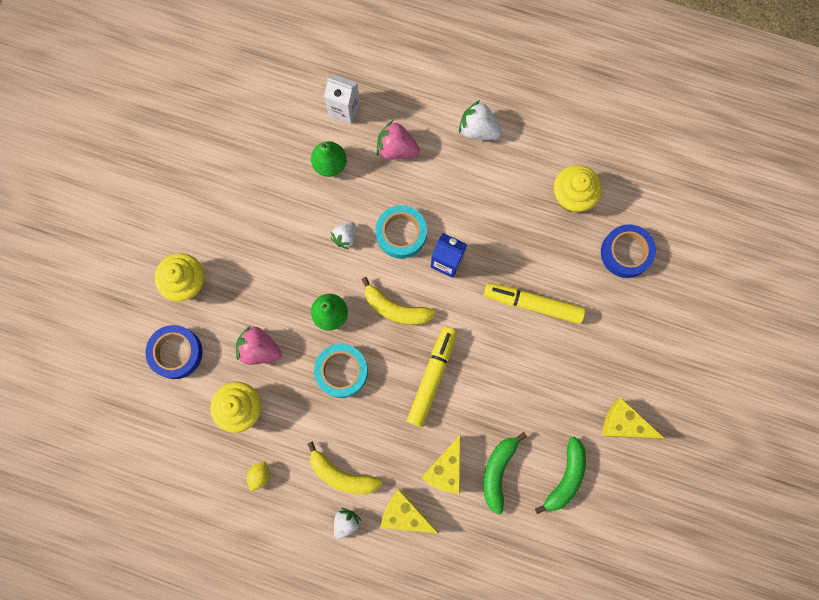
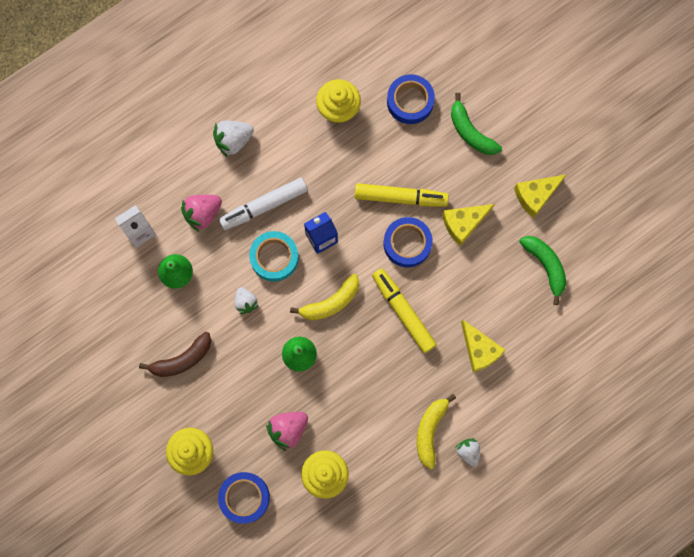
camera: 55 degrees left, 0 degrees up
yellow lemon [247,462,270,491] -> none
yellow banana [308,441,382,495] -> yellow banana turned 135 degrees clockwise [417,394,456,469]
turquoise tape [314,344,368,398] -> none
yellow cheese [381,489,439,534] -> yellow cheese moved to [442,204,494,246]
yellow marker [484,283,585,324] -> yellow marker turned 135 degrees counterclockwise [355,183,449,207]
green banana [484,432,527,515] -> green banana moved to [451,93,502,155]
none -> brown banana [139,332,211,377]
none -> white marker [219,177,308,230]
none -> blue tape [384,217,433,267]

